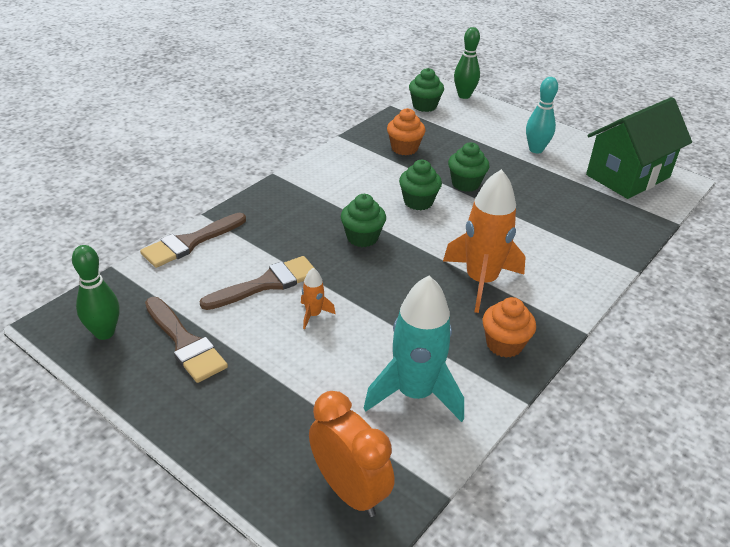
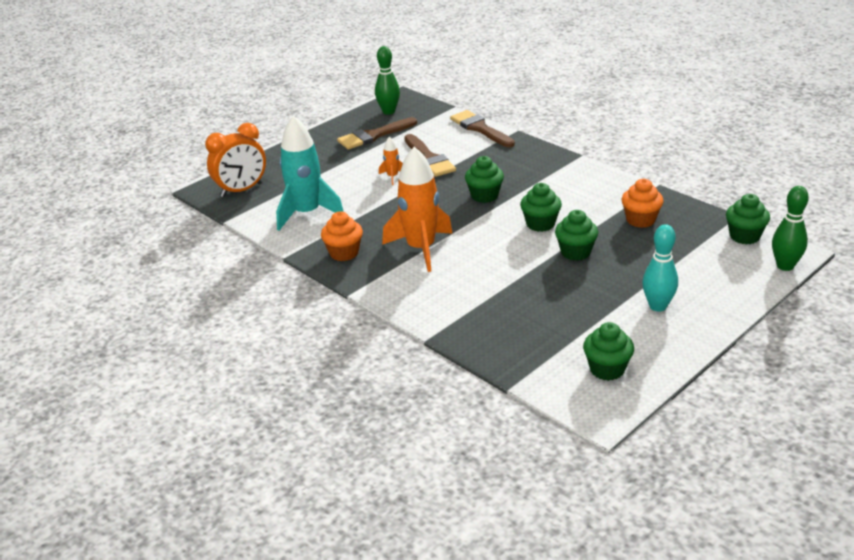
camera: 100 degrees right, 5 degrees down
green house [586,97,692,199] -> green cupcake [583,322,634,381]

